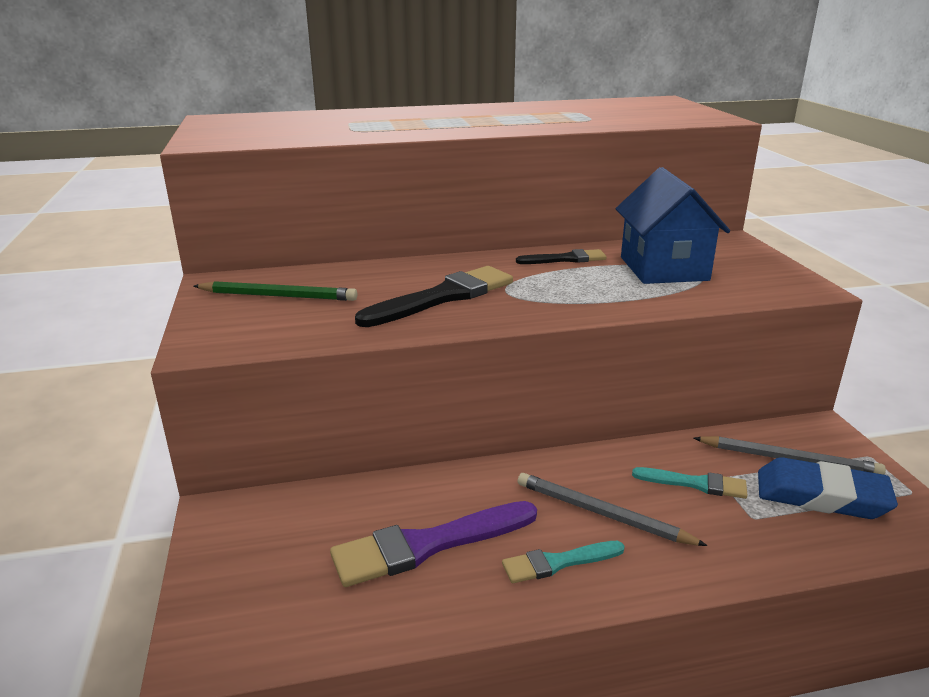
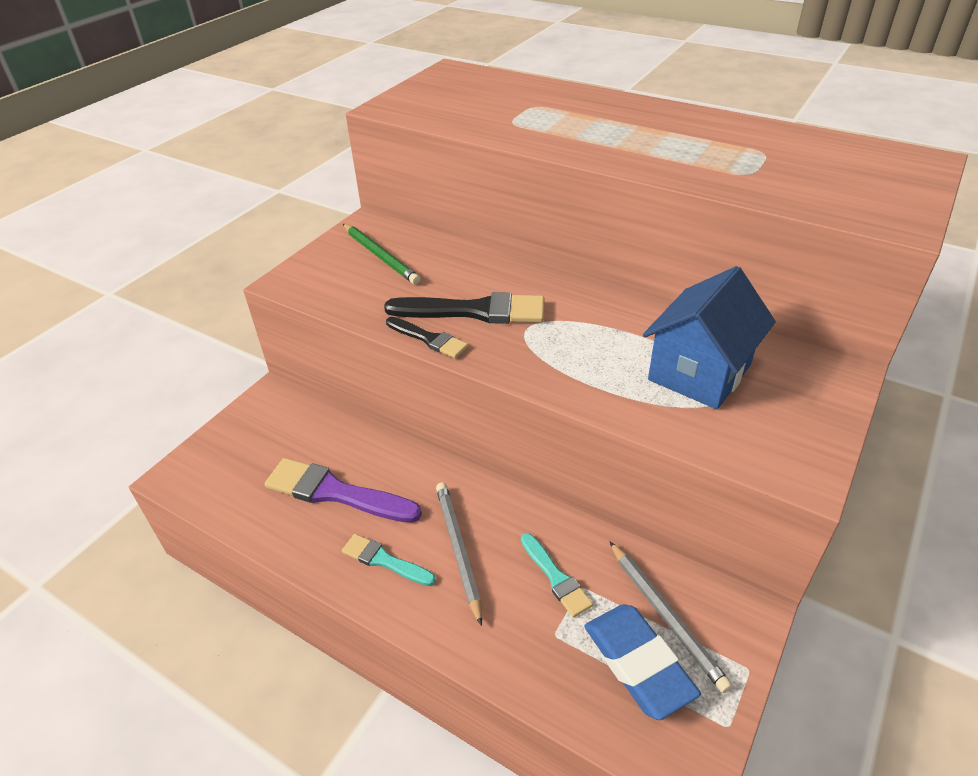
camera: 45 degrees right, 15 degrees up
black brush [516,249,607,264] -> black brush moved to [386,317,468,358]

